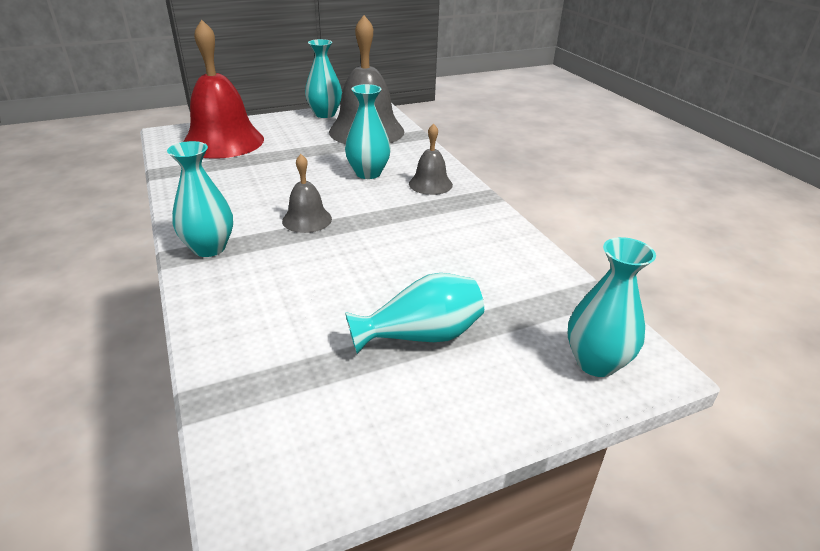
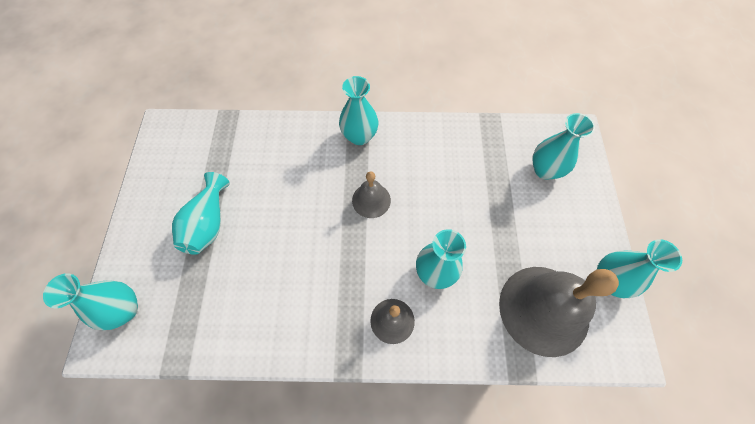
camera: 115 degrees right, 30 degrees up
red bell [184,20,264,159] -> turquoise vase [532,113,595,180]

